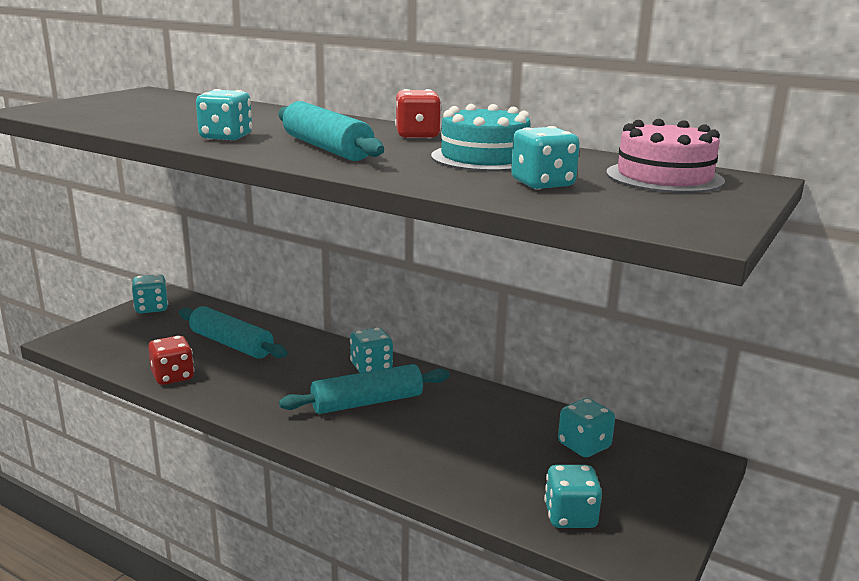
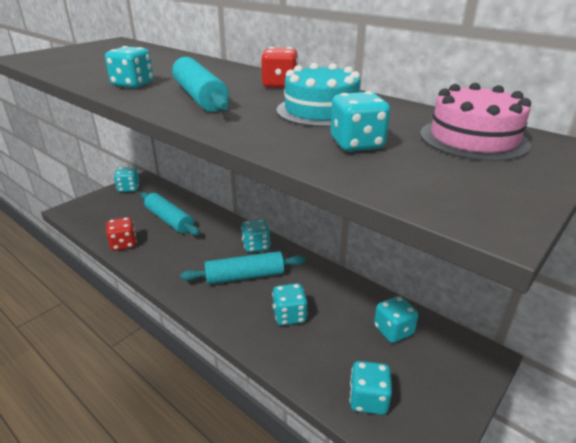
camera: 10 degrees right, 10 degrees up
none -> turquoise dice [272,283,308,326]

